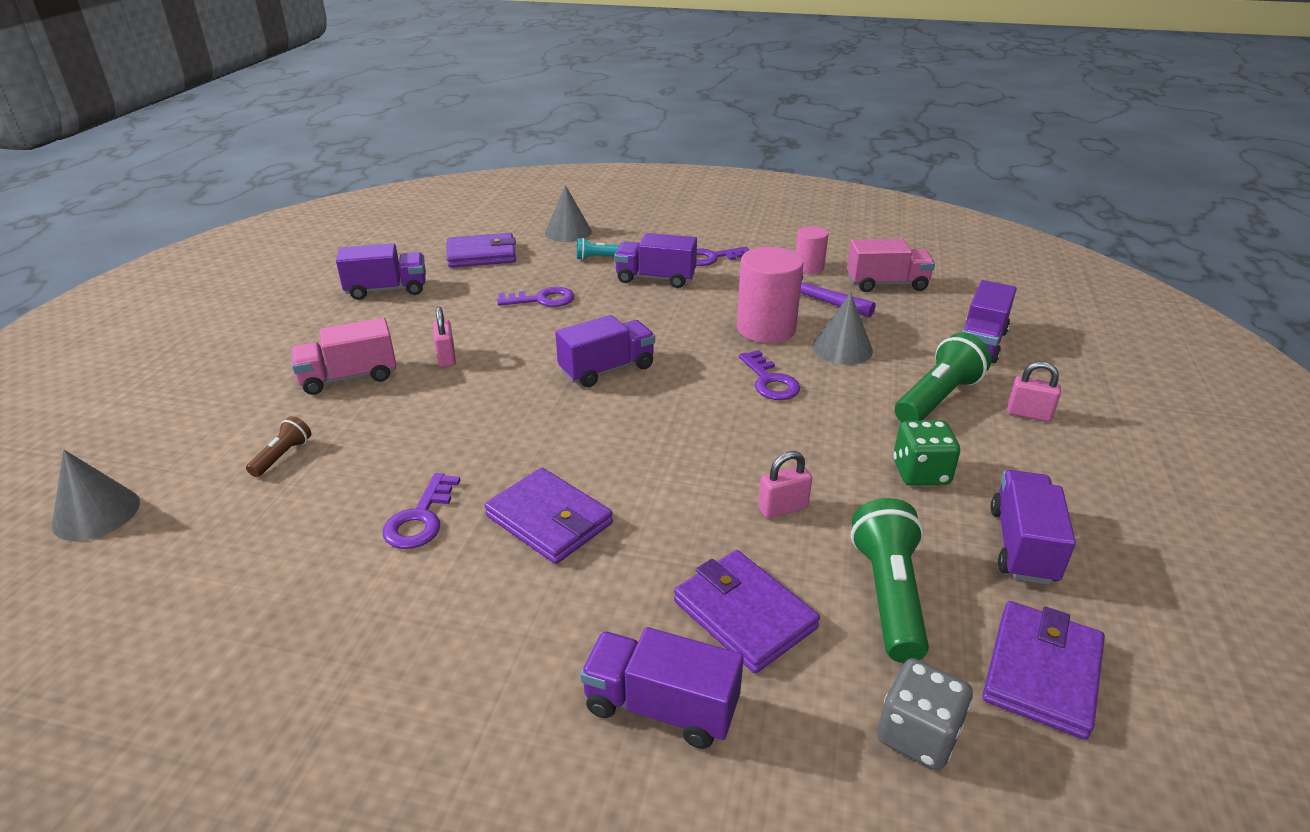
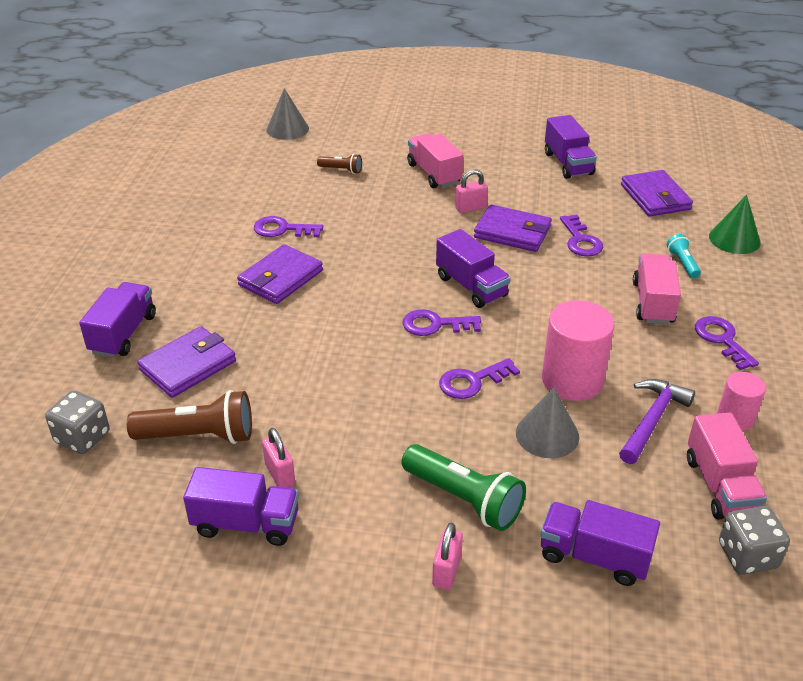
camera: 85 degrees right, 5 degrees up
grey cone [545,185,592,242] -> green cone [709,195,760,254]
purple truck [614,233,697,288] -> pink truck [633,253,681,324]
pink padlock [758,451,812,519] -> pink padlock moved to [262,428,295,488]
green flashlight [851,498,929,663] -> brown flashlight [127,390,252,444]
green dice [893,420,960,486] -> none
purple wallet [982,601,1105,740] -> purple wallet moved to [474,204,552,252]
none -> purple key [402,309,481,336]
none -> grey dice [719,506,790,575]

